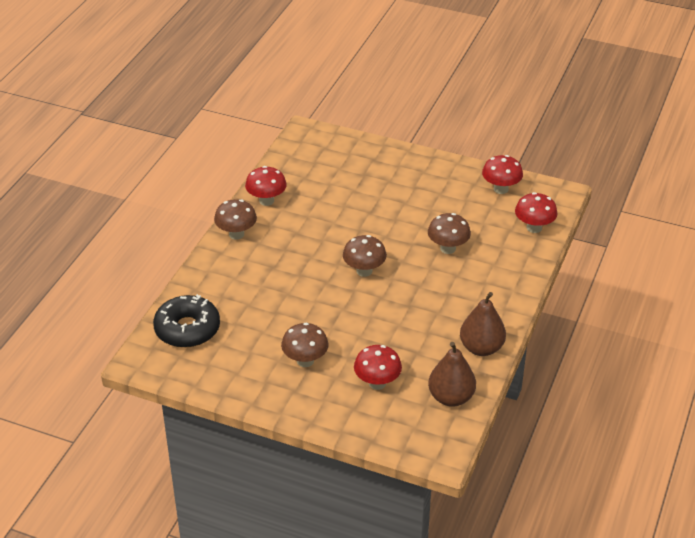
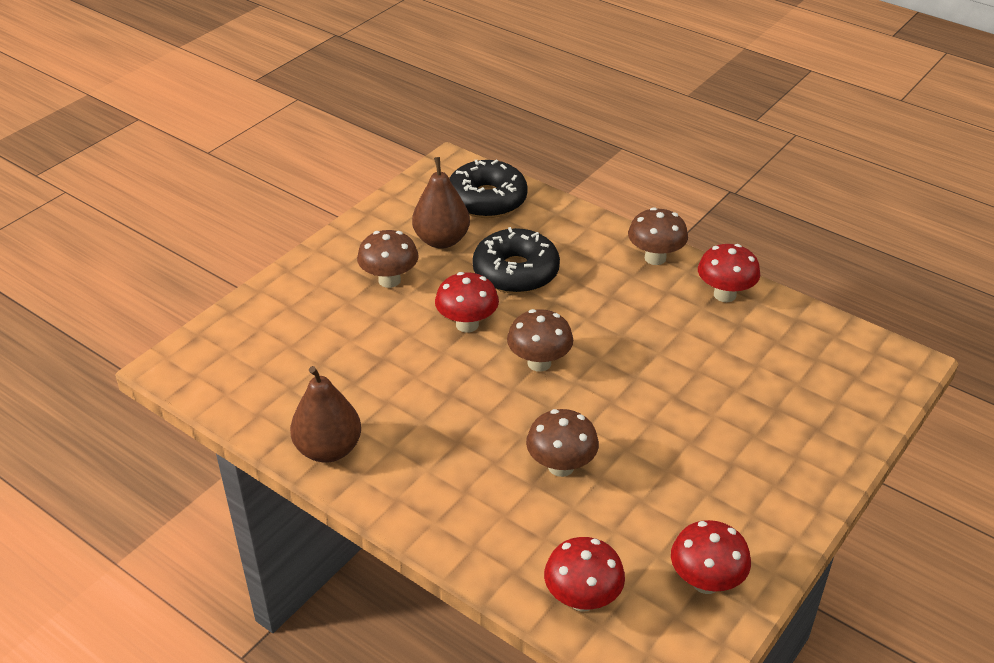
camera: 105 degrees right, 0 degrees up
red mushroom [354,345,402,390] -> red mushroom moved to [435,272,499,333]
brown pear [428,342,476,407] -> brown pear moved to [412,157,470,249]
none -> black donut [472,227,560,294]

